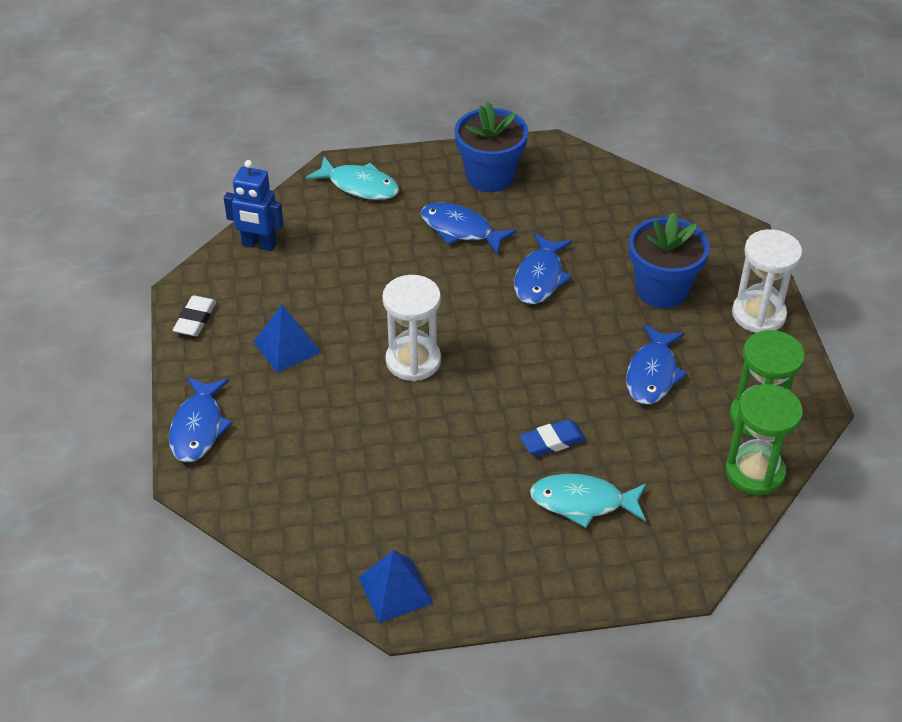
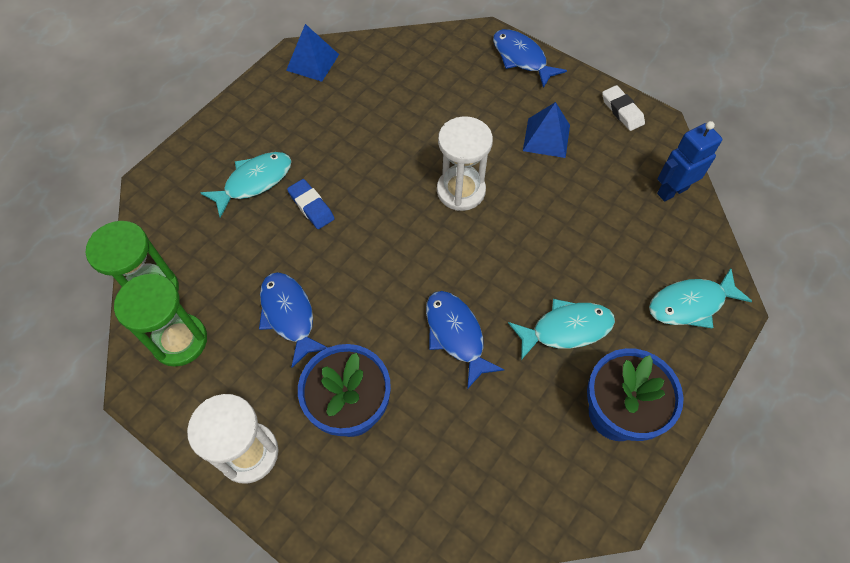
camera: 135 degrees right, 15 degrees up
blue fish [421,202,516,255] -> turquoise fish [508,299,615,360]
blue eraser [520,419,586,456] -> blue eraser turned 60 degrees counterclockwise [287,179,335,229]

